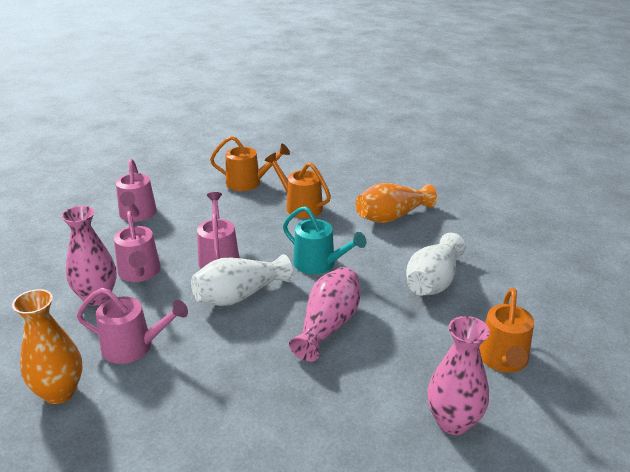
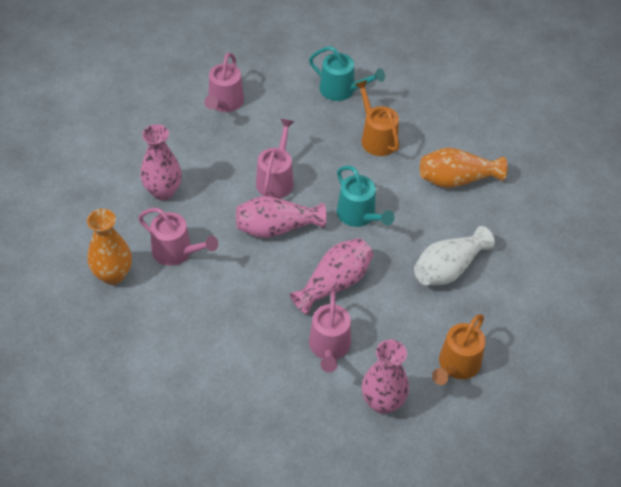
camera: 20 degrees right, 20 degrees up
pink watering can [114,211,161,282] -> pink watering can moved to [309,291,351,373]
white vase [191,254,293,306] -> pink vase [236,196,326,238]
orange watering can [210,136,290,191] -> turquoise watering can [309,46,385,101]

